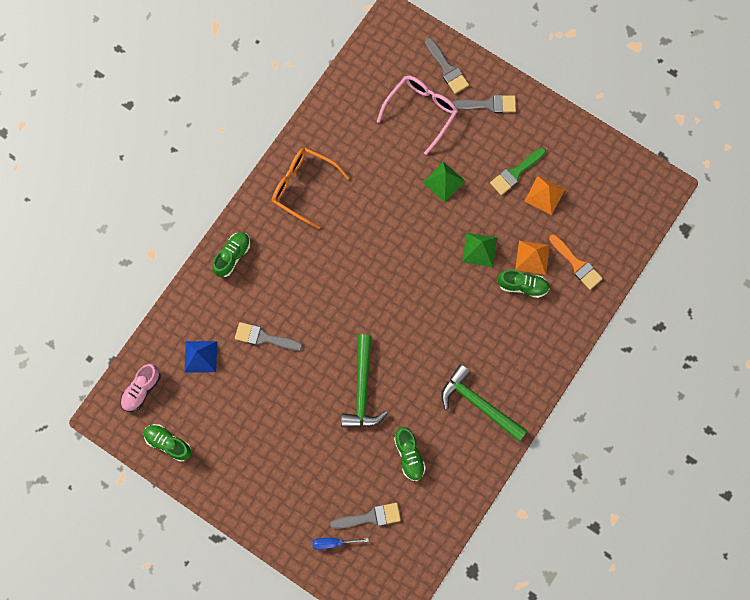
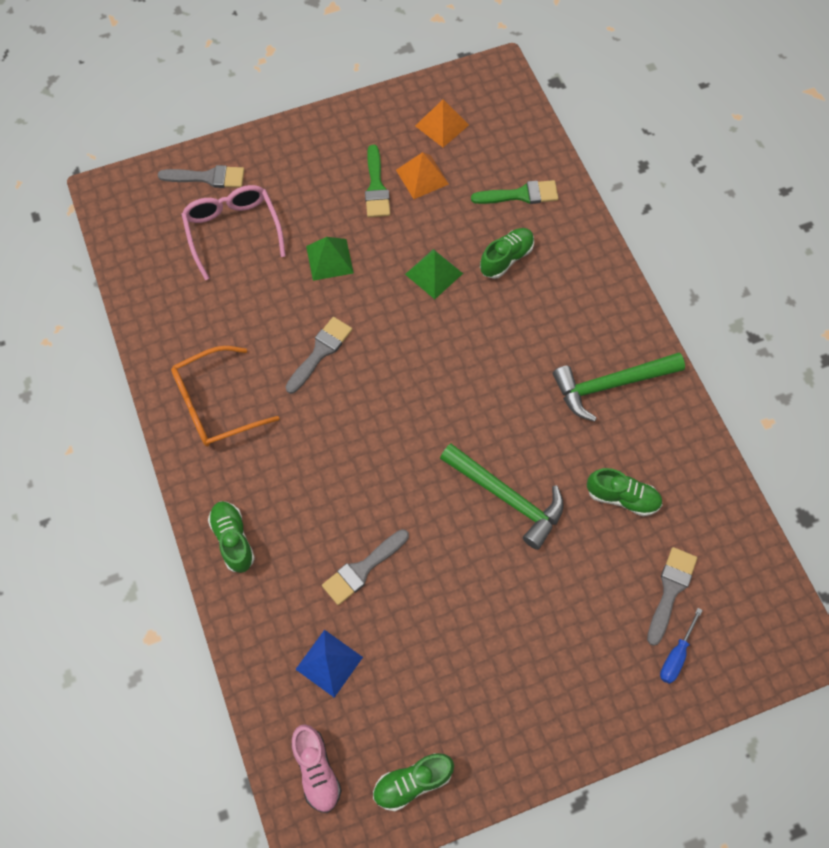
camera: 55 degrees left, 10 degrees down
grey brush [452,95,516,113] -> grey brush moved to [286,317,352,394]
orange pyramid [515,241,550,275] -> orange pyramid moved to [415,99,469,147]
orange brush [549,234,603,290] -> green brush [471,180,558,204]

